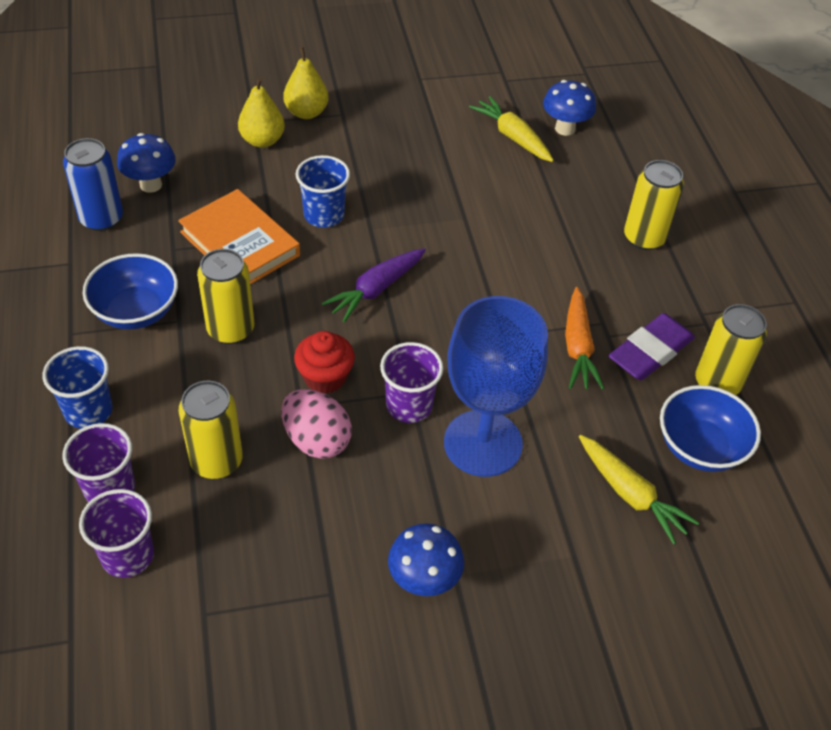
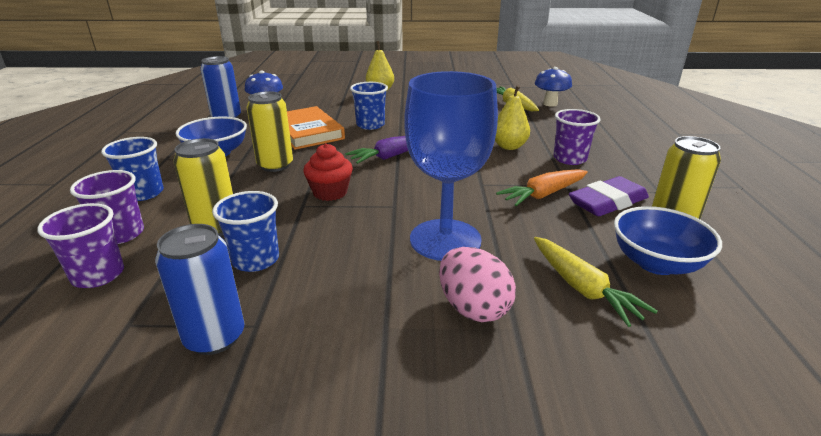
camera: 15 degrees right, 20 degrees down
yellow pear [238,77,285,148] -> yellow pear moved to [495,85,530,150]
pink egg [281,389,352,459] -> pink egg moved to [439,247,516,322]
purple cup [380,342,443,423] -> purple cup moved to [553,109,601,165]
blue mushroom [388,523,464,596] -> none
orange carrot [565,287,604,390] -> orange carrot turned 45 degrees clockwise [496,169,588,206]
yellow can [624,160,684,250] -> none
none -> blue can [155,224,244,355]
none -> blue cup [212,191,279,272]

